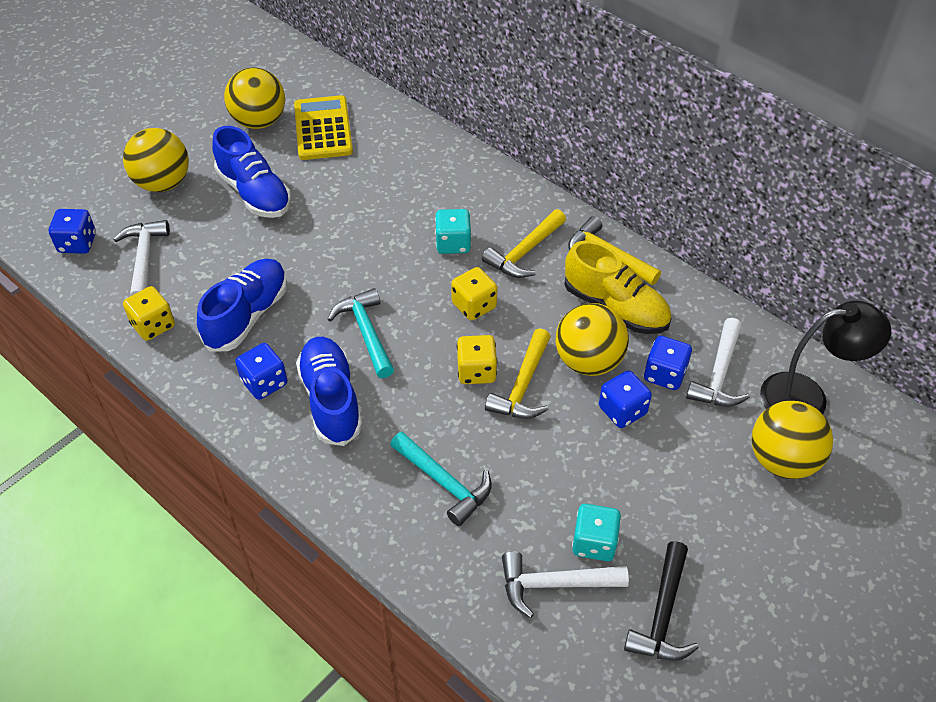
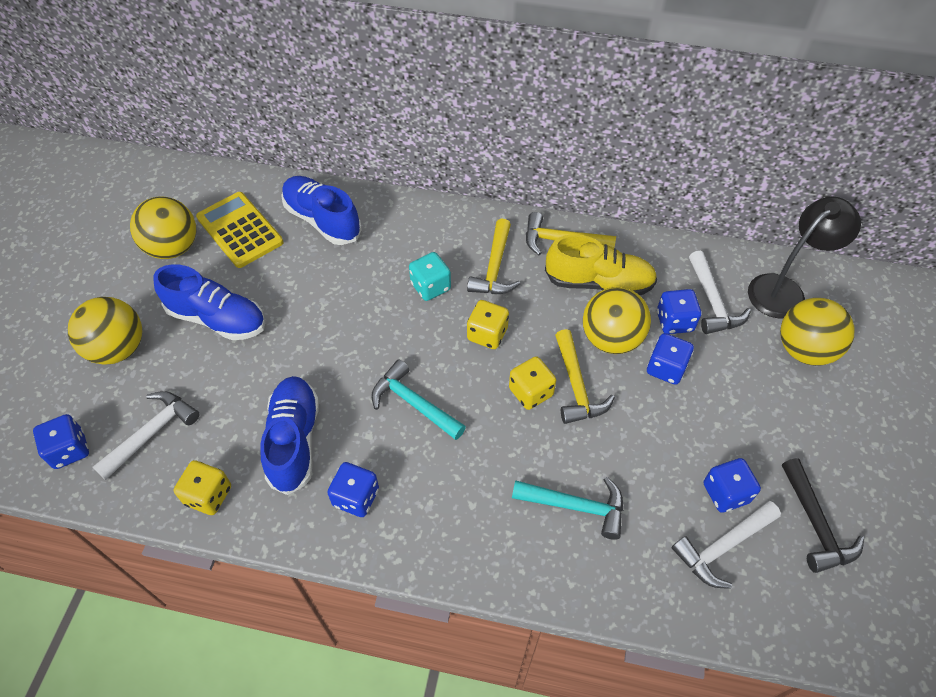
camera: 30 degrees left, 5 degrees up
white hammer [113,220,170,296] -> white hammer turned 75 degrees clockwise [92,391,200,480]
blue shoe [296,337,362,446] -> blue shoe moved to [281,176,362,245]
turquoise dice [572,504,621,561] -> blue dice [704,458,761,513]

